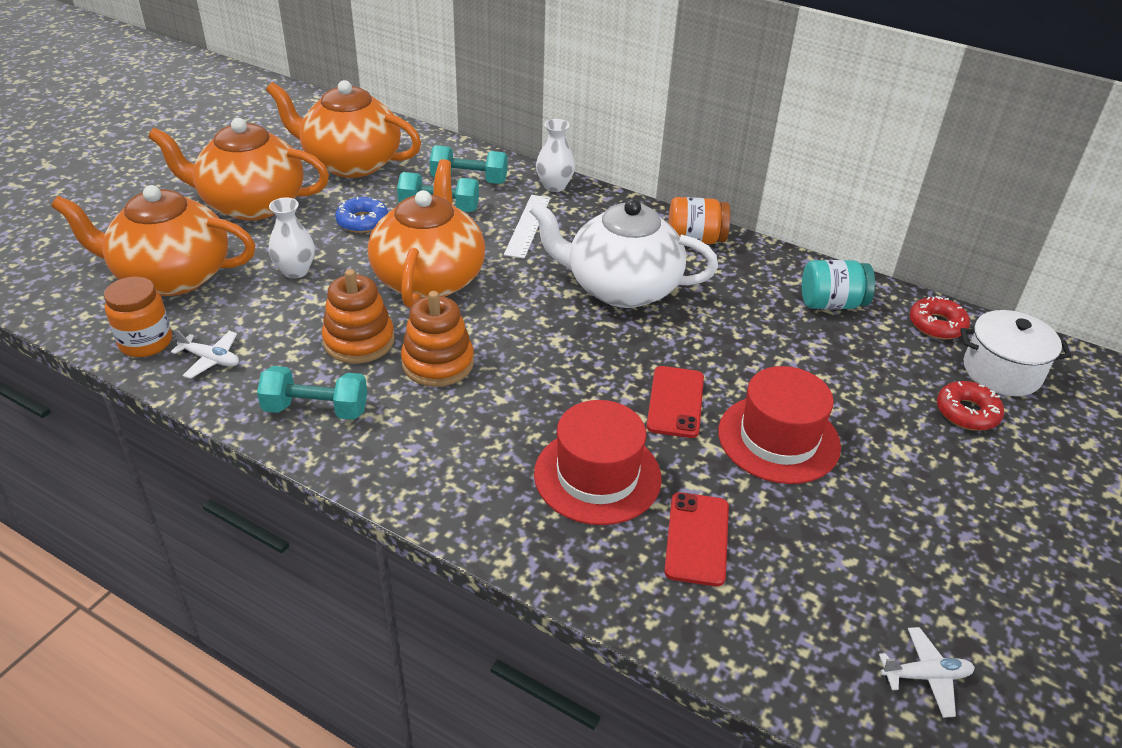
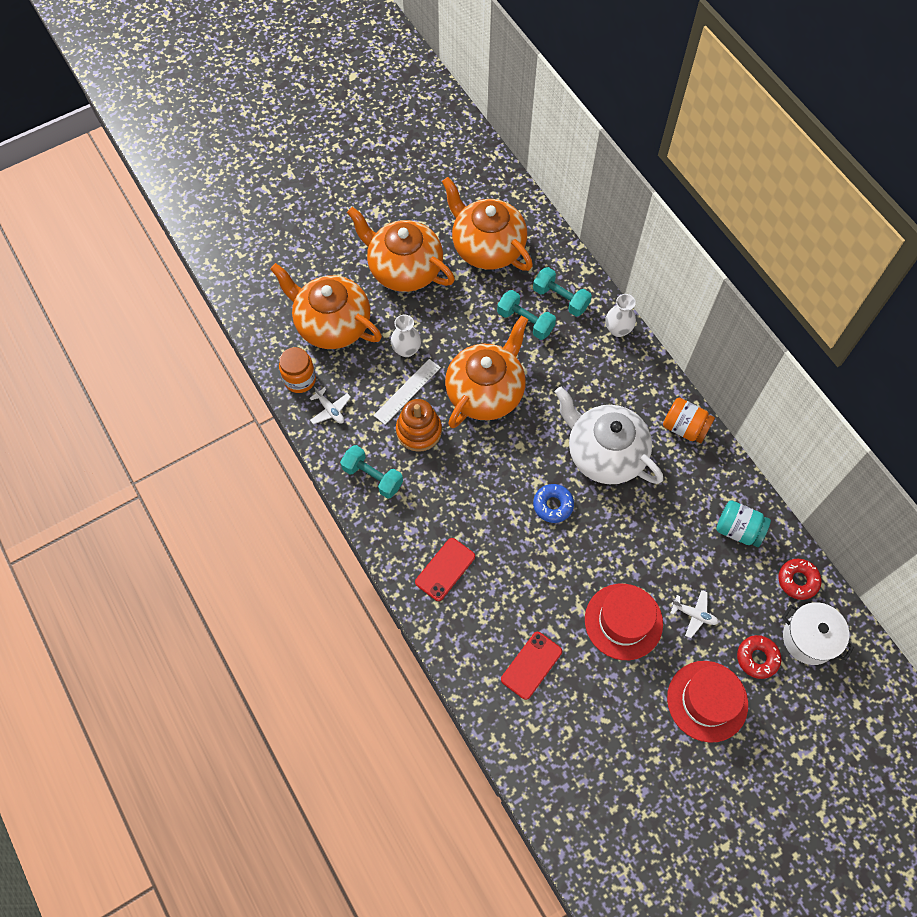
camera: 30 degrees right, 25 degrees up
blue donut [335,197,388,233] -> blue donut moved to [533,484,574,523]
orange stacking toy [401,291,474,387] -> none
white ruler [504,195,551,259] -> white ruler moved to [374,359,441,425]
red hat [534,400,662,525] -> red hat moved to [667,661,748,743]
red phone [647,366,704,438] -> red phone moved to [415,538,475,601]
white plane [879,627,975,718] -> white plane moved to [671,590,719,638]

